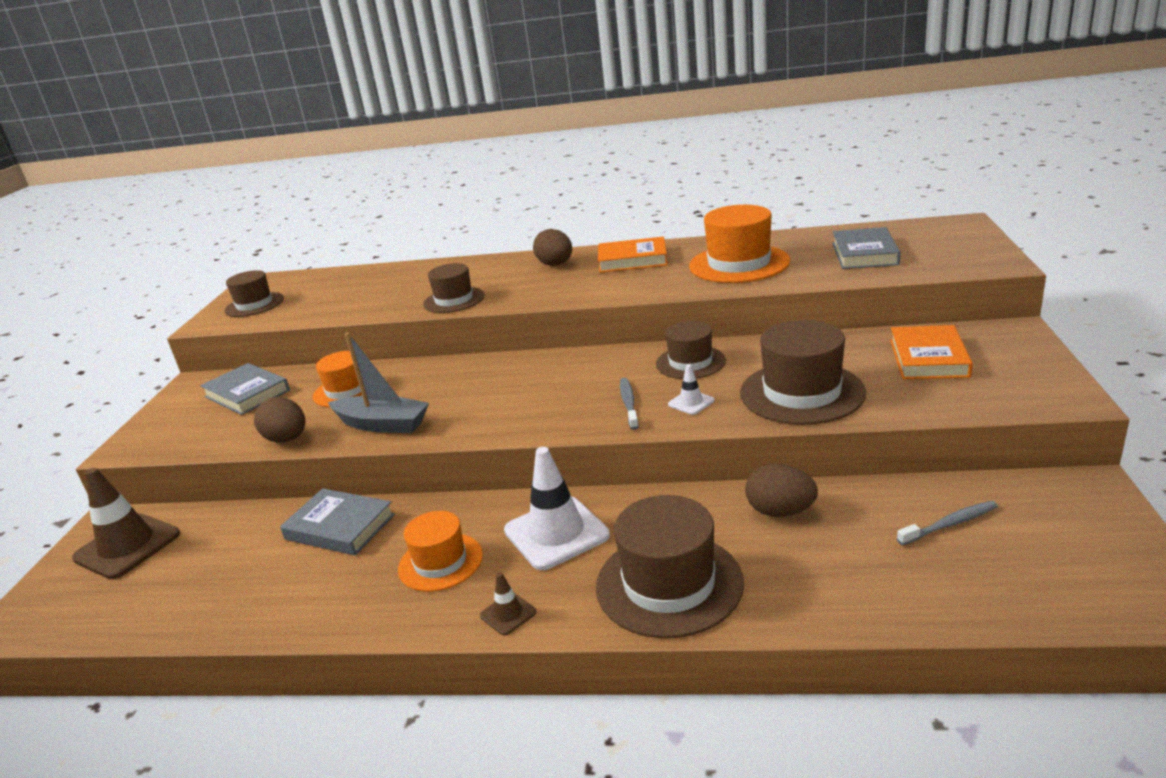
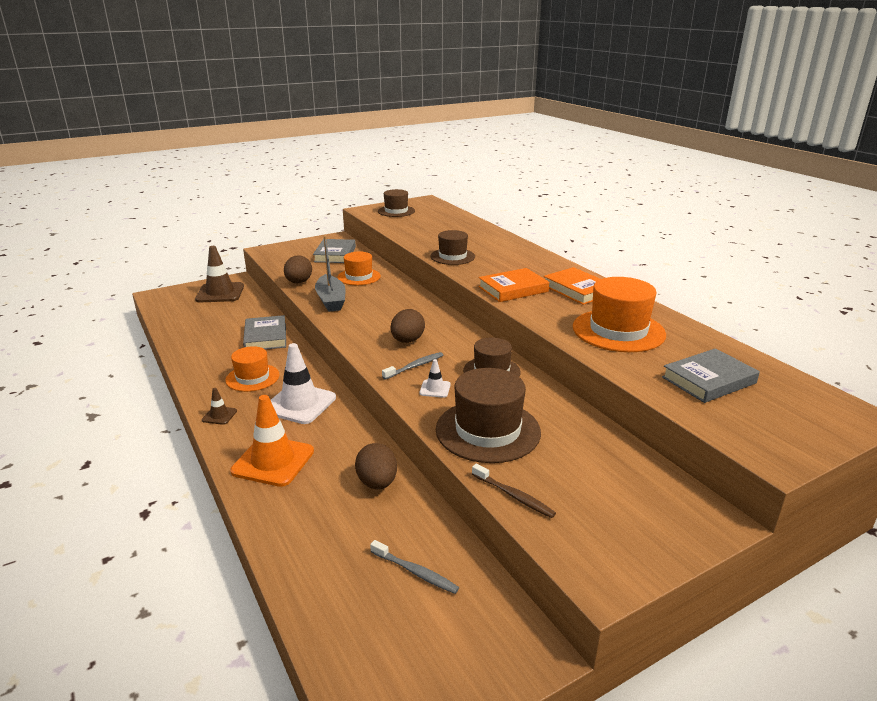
camera: 50 degrees right, 0 degrees up
brown egg [533,229,572,266] -> brown egg moved to [391,309,425,343]
brown hat [596,495,744,638] -> orange traffic cone [230,395,314,487]
orange book [890,325,973,379] -> orange book moved to [478,268,549,302]
none -> brown toothbrush [472,463,556,518]

